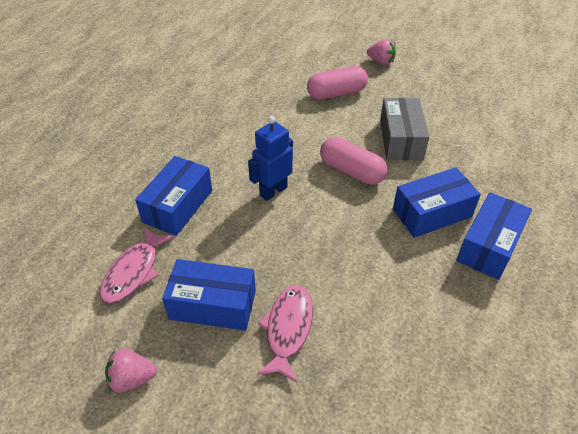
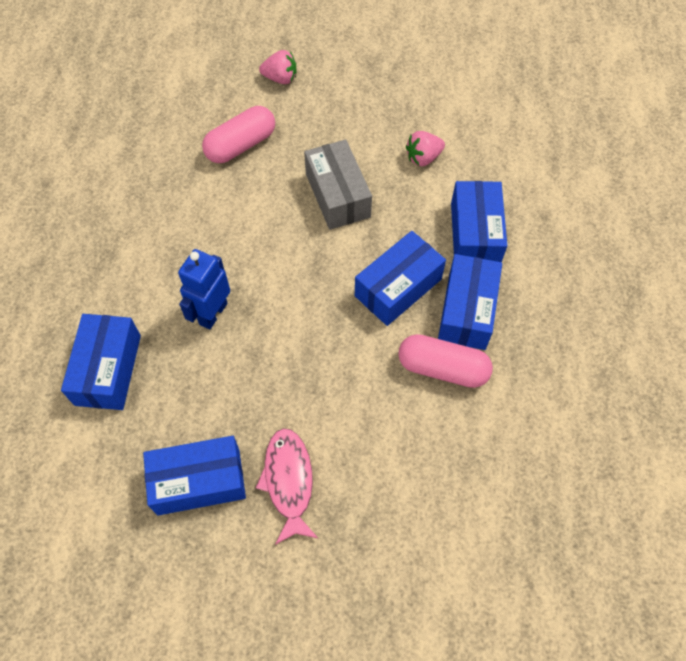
camera: 20 degrees left, 15 degrees up
pink fish [99,227,174,304] -> none
pink strawberry [105,349,157,393] -> pink strawberry moved to [406,131,445,166]
pink capsule [320,137,387,185] -> pink capsule moved to [398,334,493,388]
none -> blue box [451,181,507,262]

